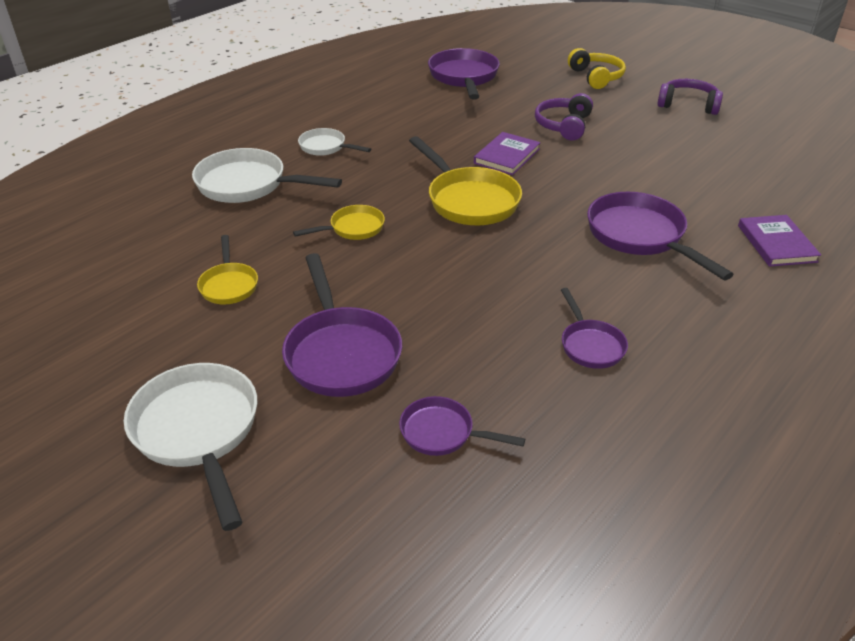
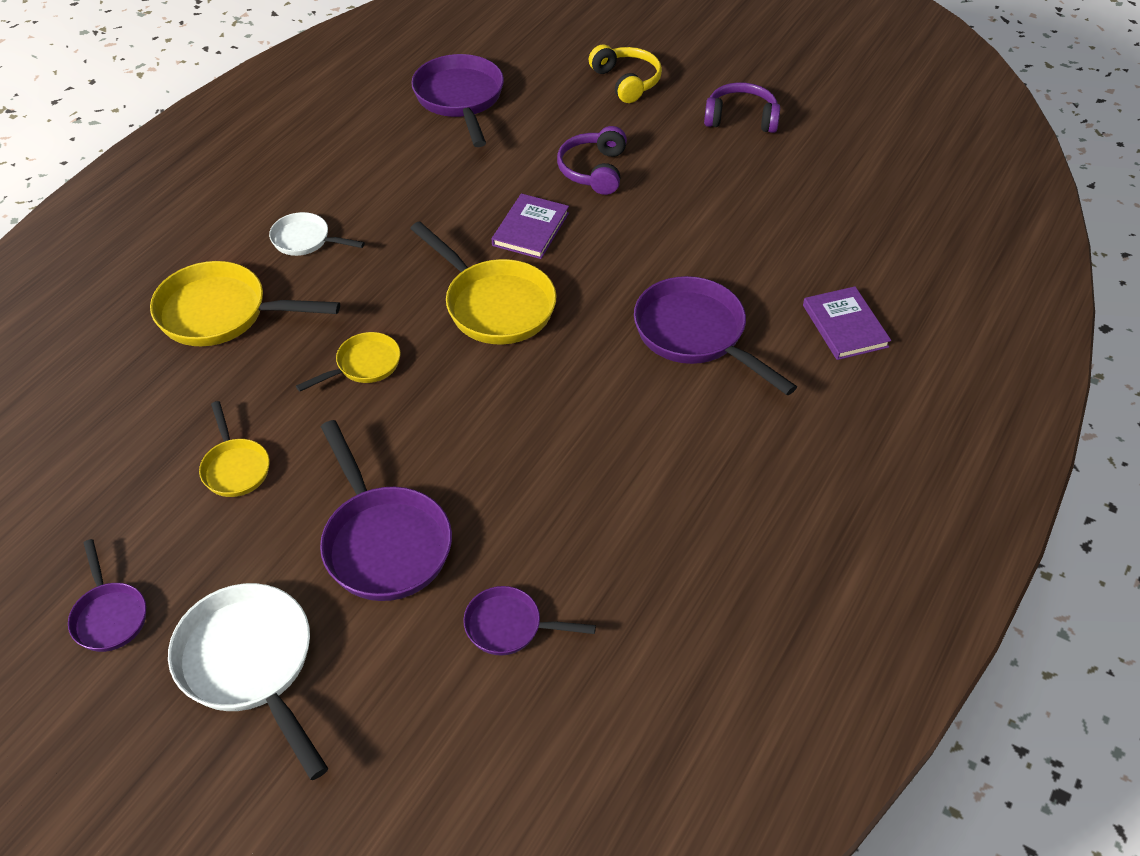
camera: 10 degrees left, 10 degrees up
white pan [192,148,342,203] -> yellow pan [150,261,340,346]
purple pan [561,288,628,369] -> purple pan moved to [68,539,146,652]

